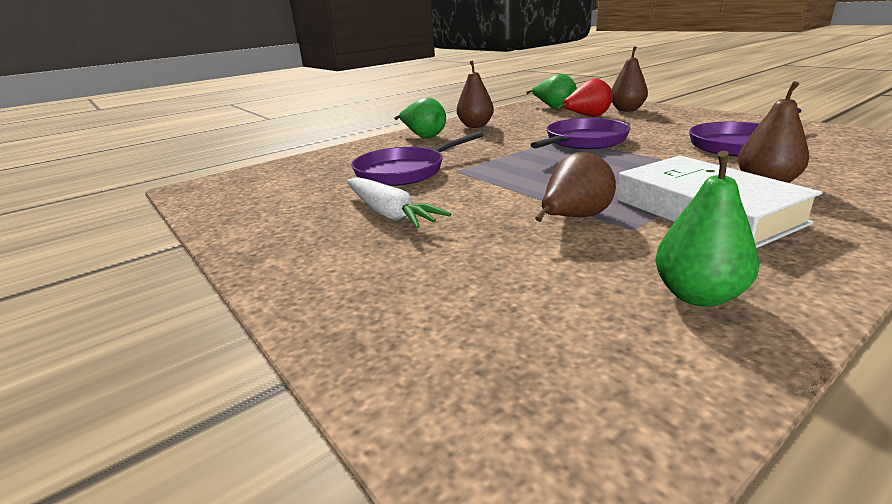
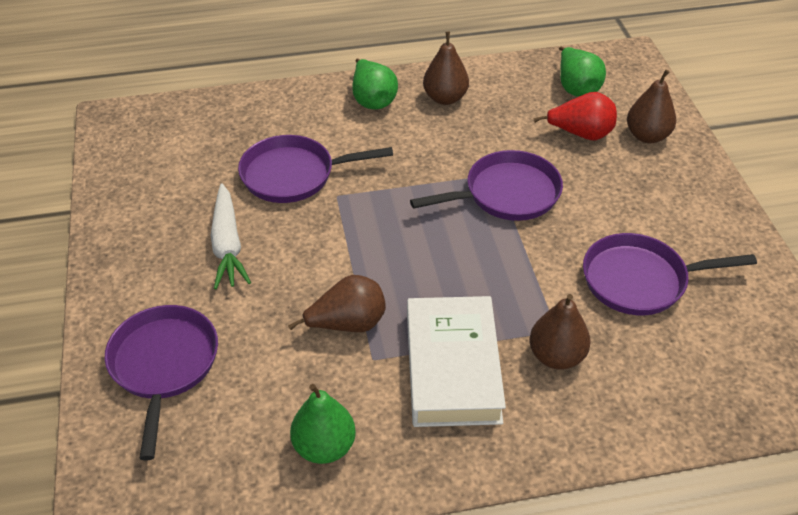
camera: 25 degrees right, 20 degrees up
none -> purple pan [105,305,218,461]

